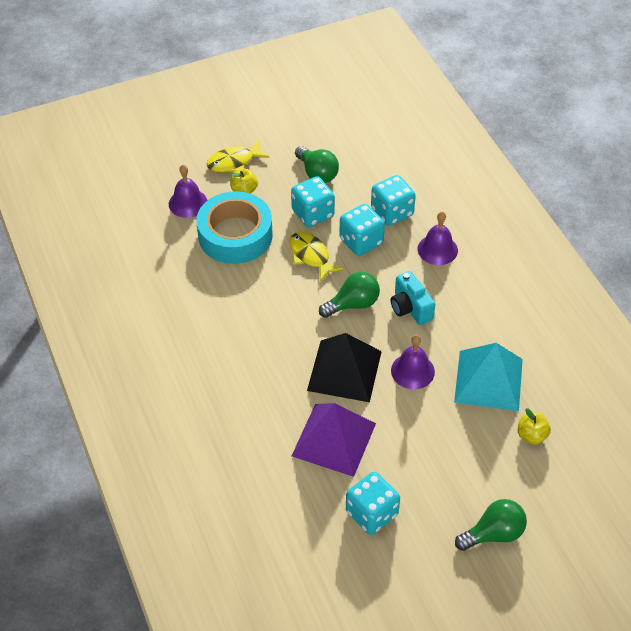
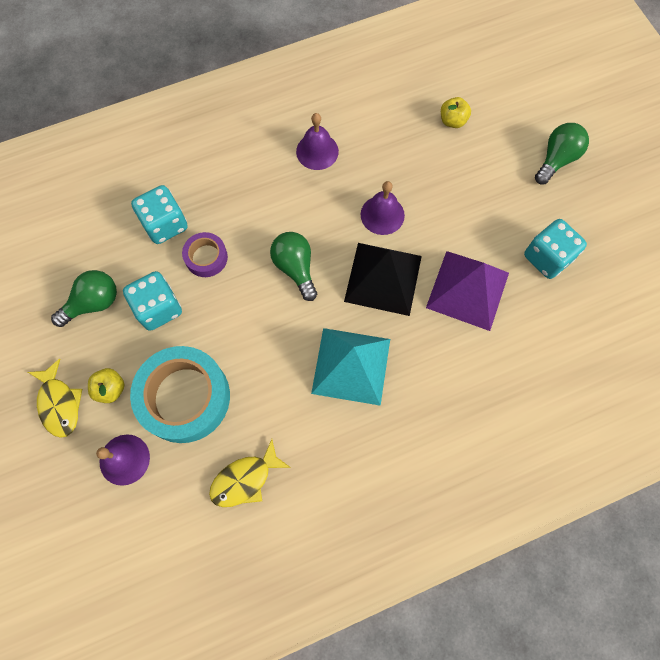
camera: 90 degrees left, 20 degrees up
yellow fish [290,232,344,282] -> yellow fish moved to [209,439,291,507]
turquoise dice [339,204,385,256] -> purple tape [182,232,228,277]
turquoise camera [391,271,435,325] -> none
purple bell [418,212,458,265] -> purple bell moved to [296,113,339,170]
turquoise pyramid [454,343,523,411] -> turquoise pyramid moved to [311,328,390,406]
green light bulb [455,499,527,551] -> green light bulb turned 60 degrees clockwise [535,123,589,184]

